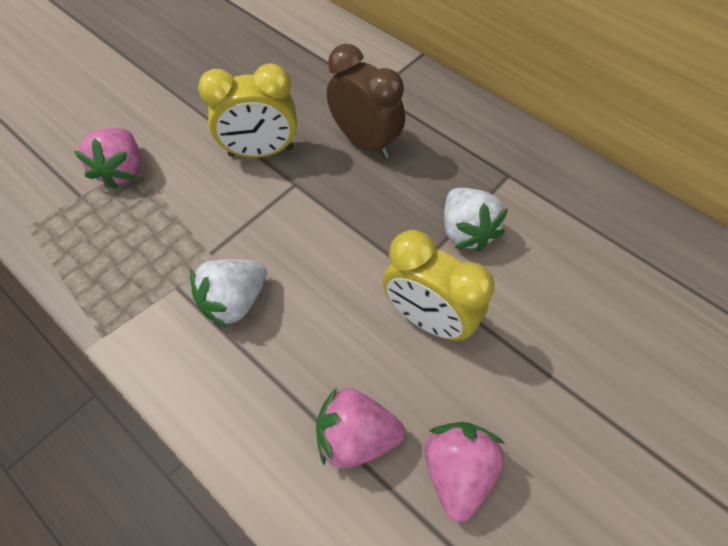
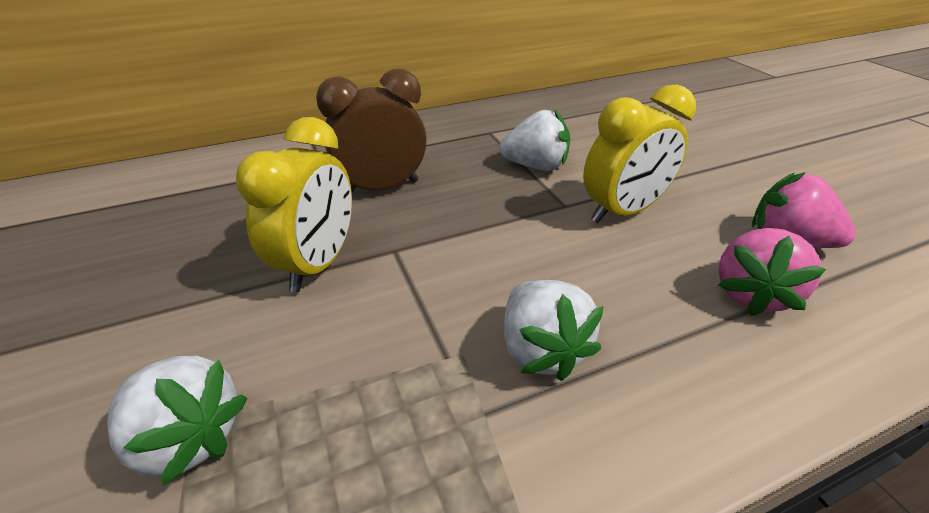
camera: 65 degrees left, 20 degrees down
pink strawberry [74,128,141,189] -> white strawberry [107,356,248,486]

